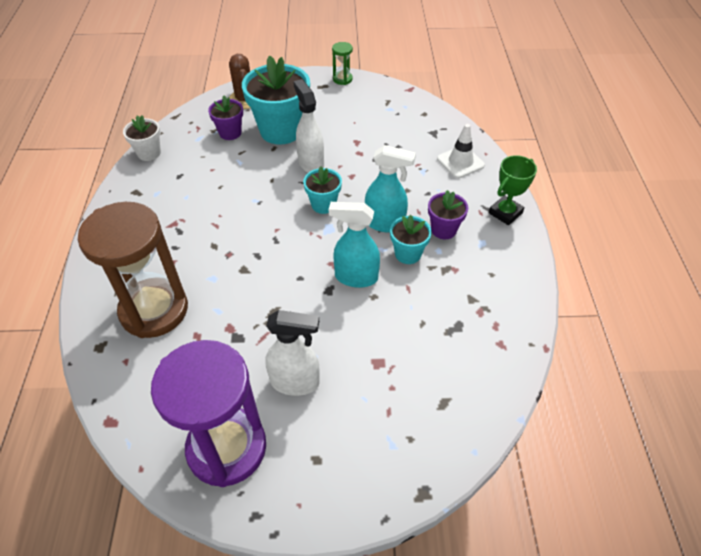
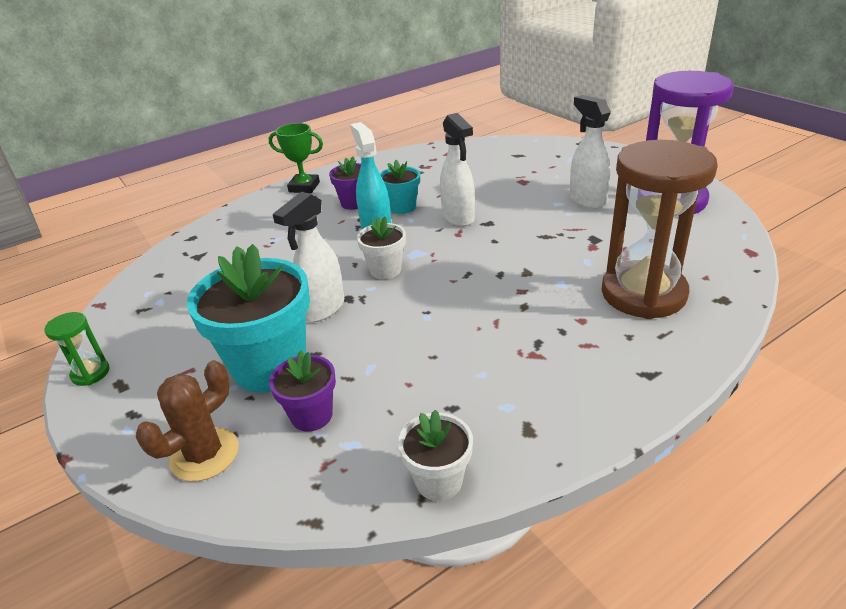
camera: 120 degrees left, 15 degrees down
turquoise flower pot [303,166,342,214] -> white flower pot [357,217,406,279]
turquoise spray bottle [329,202,380,288] -> white spray bottle [440,113,475,227]
white traffic cone [437,124,485,178] -> none

